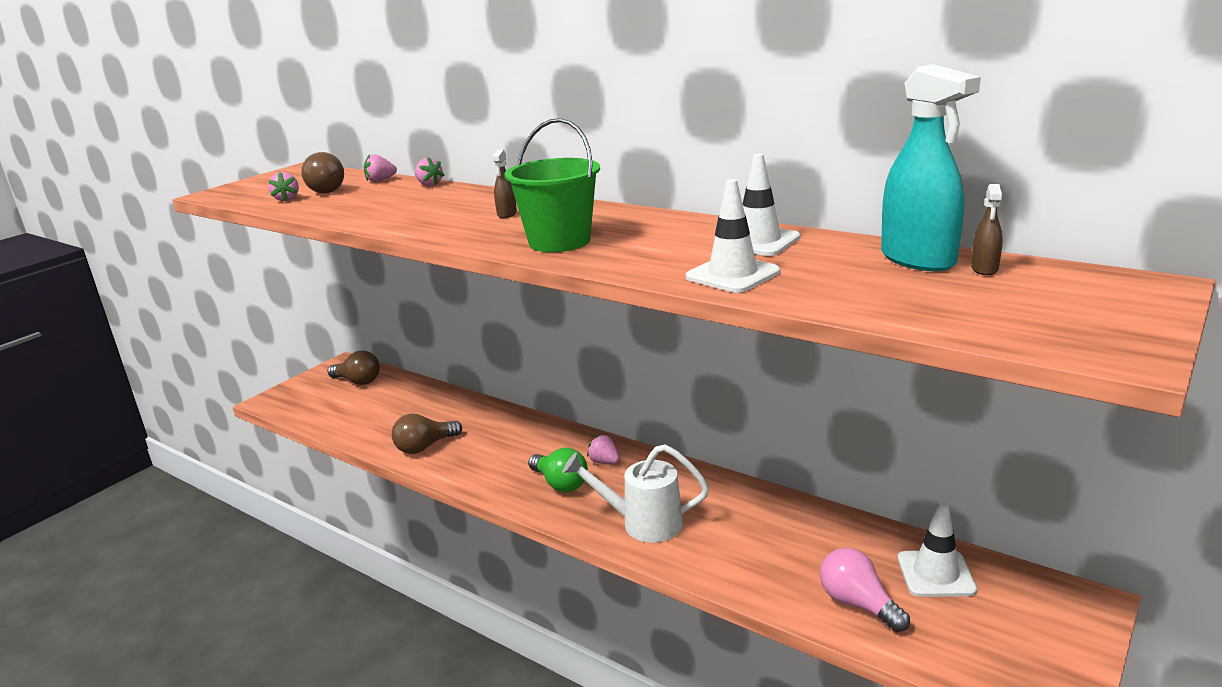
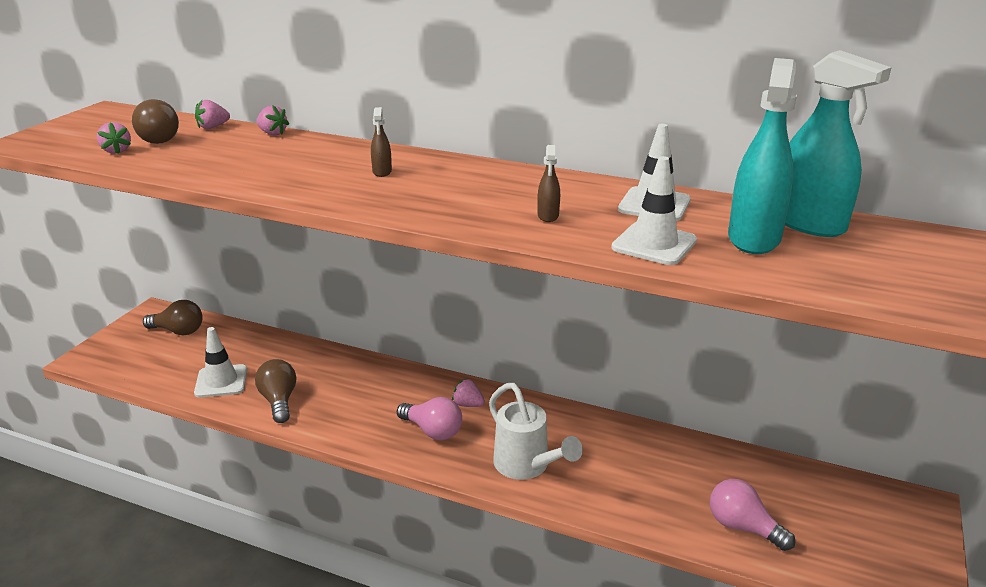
camera: 15 degrees left, 5 degrees up
brown light bulb [392,414,462,454] -> brown light bulb turned 120 degrees clockwise [255,359,296,423]
green bucket [505,118,600,252] -> none
green light bulb [528,448,588,492] -> pink light bulb [397,397,462,440]
white watering can [562,444,709,543] -> white watering can turned 120 degrees counterclockwise [489,383,583,480]
white traffic cone [898,501,977,597] -> white traffic cone moved to [194,327,247,398]
brown spray bottle [971,184,1003,275] -> brown spray bottle moved to [537,145,560,222]
none -> turquoise spray bottle [728,58,797,254]

